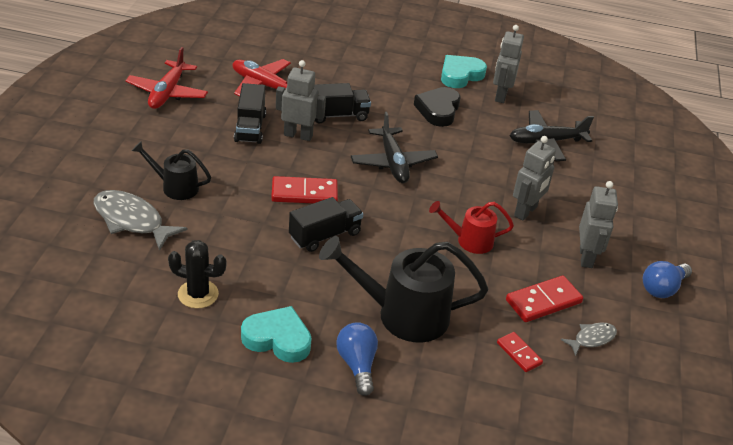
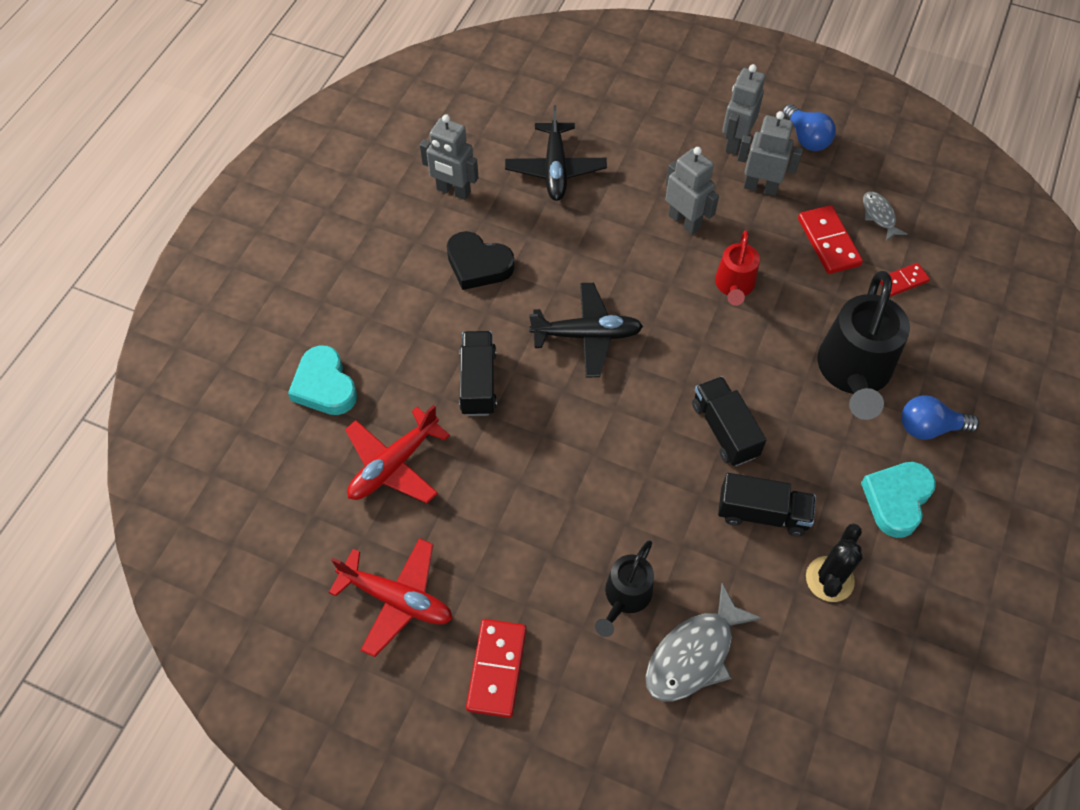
camera: 75 degrees left, 20 degrees up
black truck [234,83,266,144] -> black truck moved to [718,473,816,536]
red domino [271,176,338,203] -> red domino moved to [466,619,527,718]
grey robot [276,60,326,141] -> grey robot moved to [722,64,765,155]
turquoise heart [441,55,487,88] -> turquoise heart moved to [288,345,357,415]

